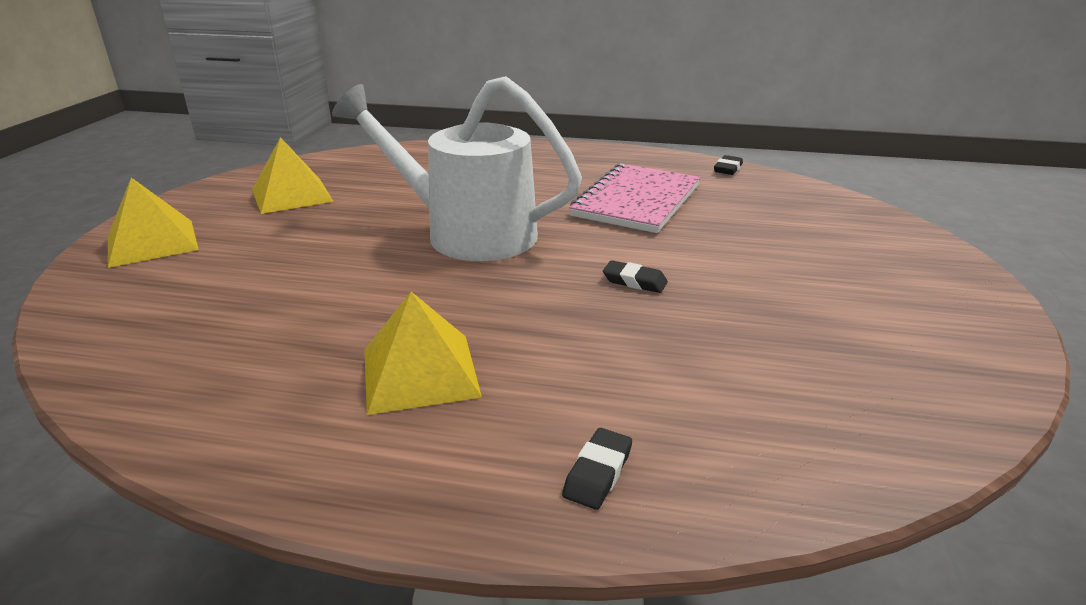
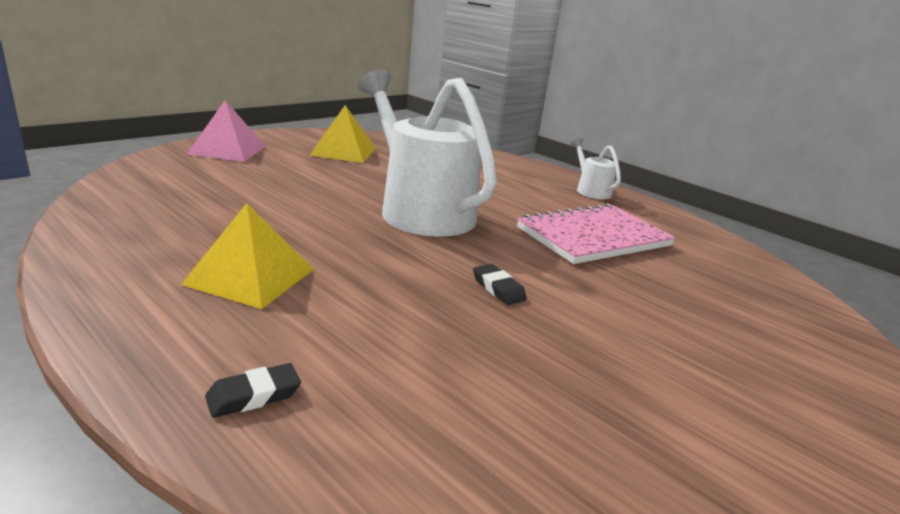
camera: 30 degrees right, 5 degrees down
yellow pyramid [108,178,199,268] -> pink pyramid [187,100,266,162]
black eraser [714,155,743,175] -> none
none -> white watering can [571,138,621,199]

